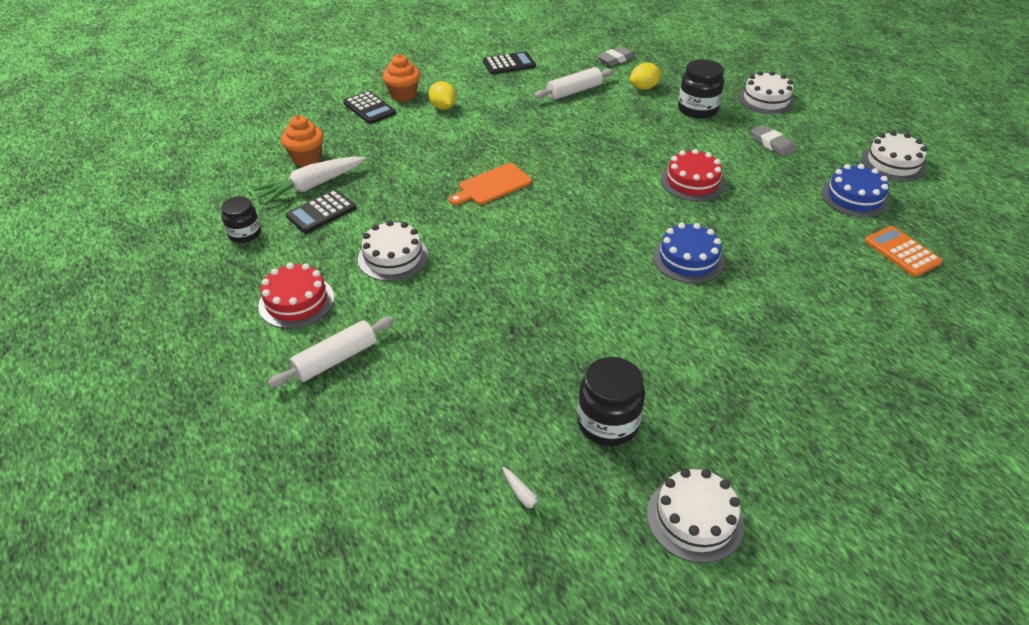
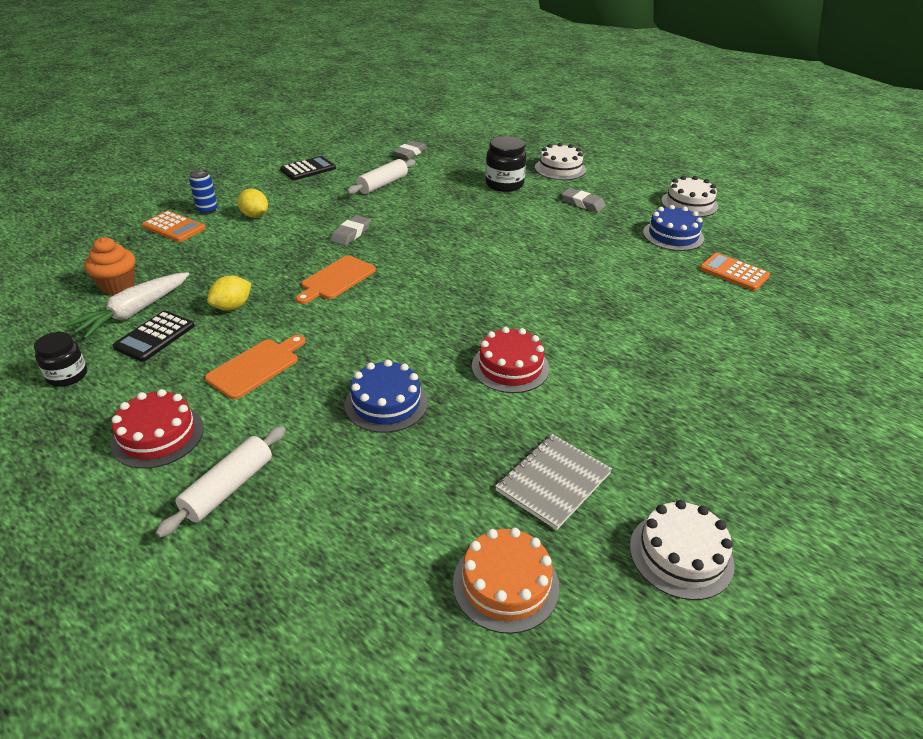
camera: 20 degrees left, 5 degrees down
black calculator [343,91,396,124] -> orange calculator [142,211,206,242]
white cake [358,220,428,281] -> orange cutting board [205,335,305,399]
orange cupcake [383,54,420,102] -> blue can [189,169,218,214]
white carrot [502,467,558,527] -> orange cake [453,528,559,634]
black jar [577,357,645,446] -> grey notebook [495,434,612,530]
yellow lemon [630,63,662,90] -> yellow lemon moved to [207,276,251,310]
blue cake [653,223,725,283] -> blue cake moved to [345,360,428,433]
red cake [661,149,725,201] -> red cake moved to [472,327,549,393]
none -> grey eraser [330,215,371,246]

